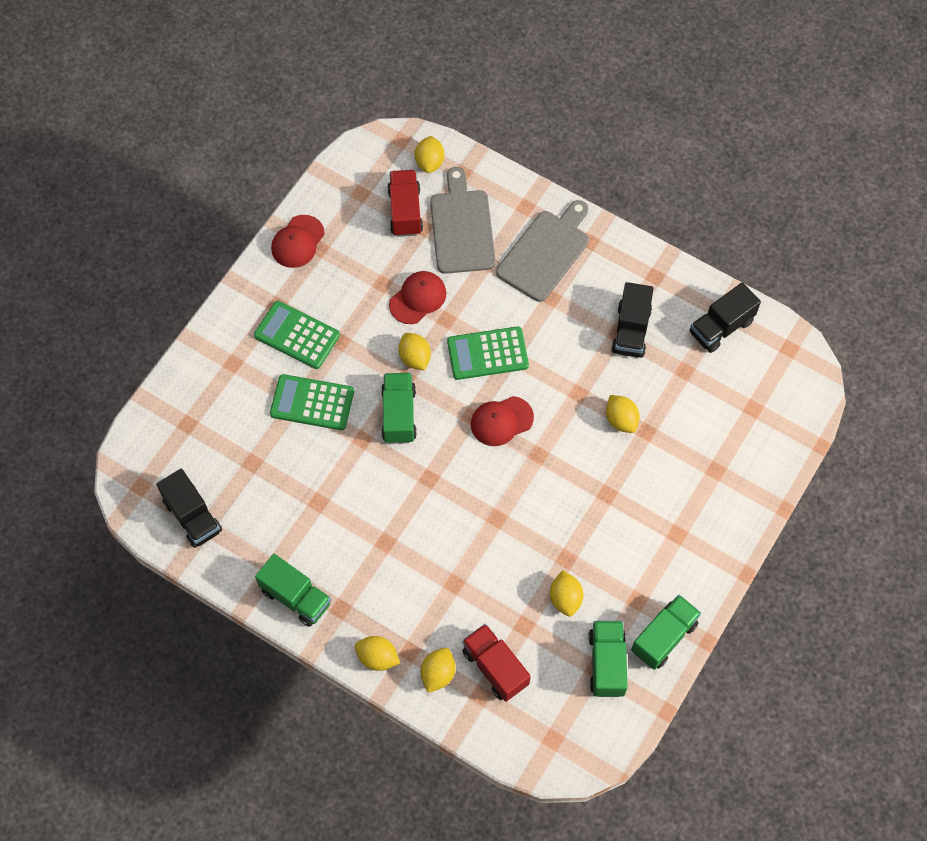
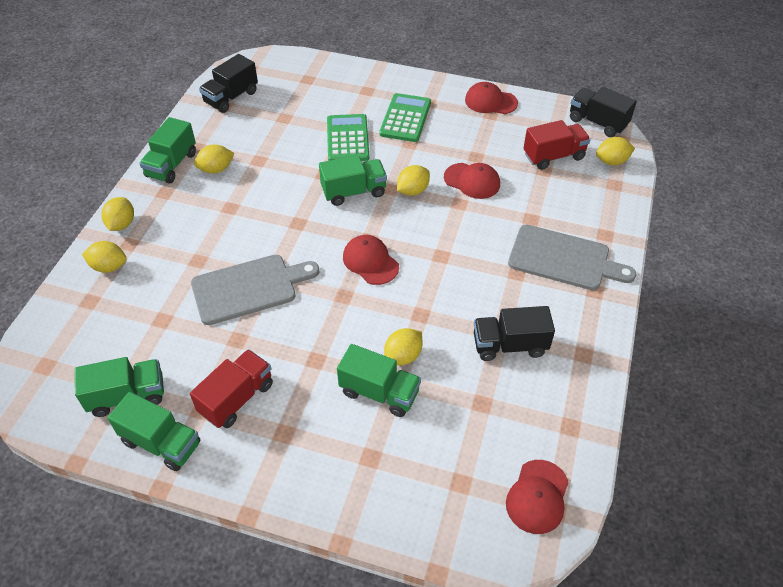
camera: 75 degrees right, 15 degrees down
grey cutting board [430,167,496,274] -> grey cutting board moved to [191,255,319,325]
green calculator [447,326,529,380] -> none
red truck [462,624,531,702] -> red truck moved to [190,349,273,428]
yellow lemon [550,570,583,617] -> yellow lemon moved to [194,144,235,174]
black truck [690,282,761,353] -> black truck moved to [570,87,637,137]
none -> green truck [337,344,421,417]
none -> red cap [506,460,569,534]

